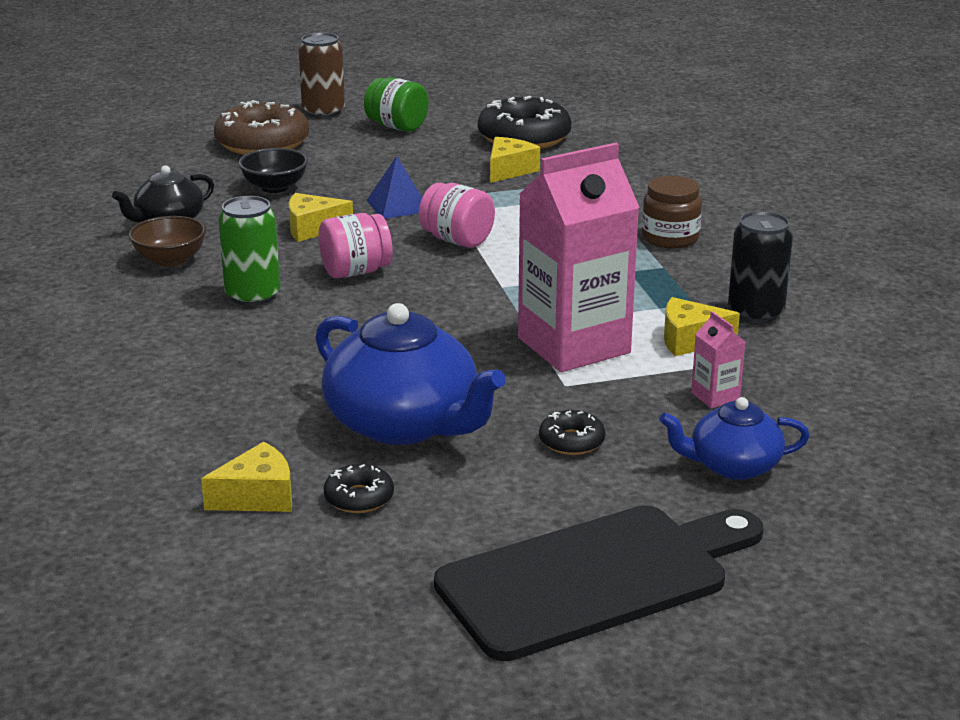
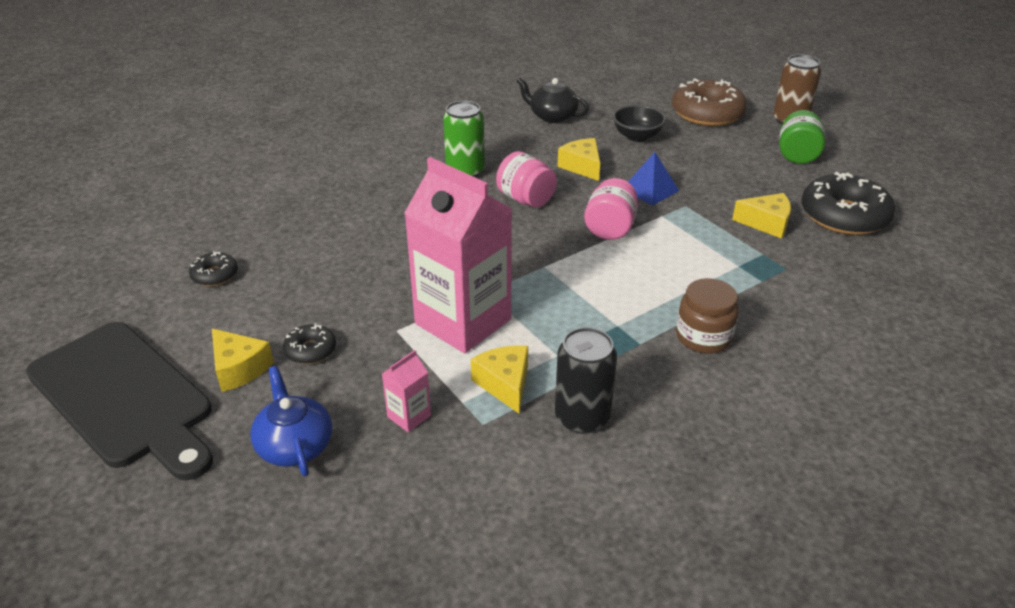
camera: 70 degrees right, 10 degrees up
brown bowl [129,216,206,267] -> none
yellow cheese [201,442,292,512] -> yellow cheese moved to [212,329,274,392]
blue teapot [315,303,506,445] -> none

